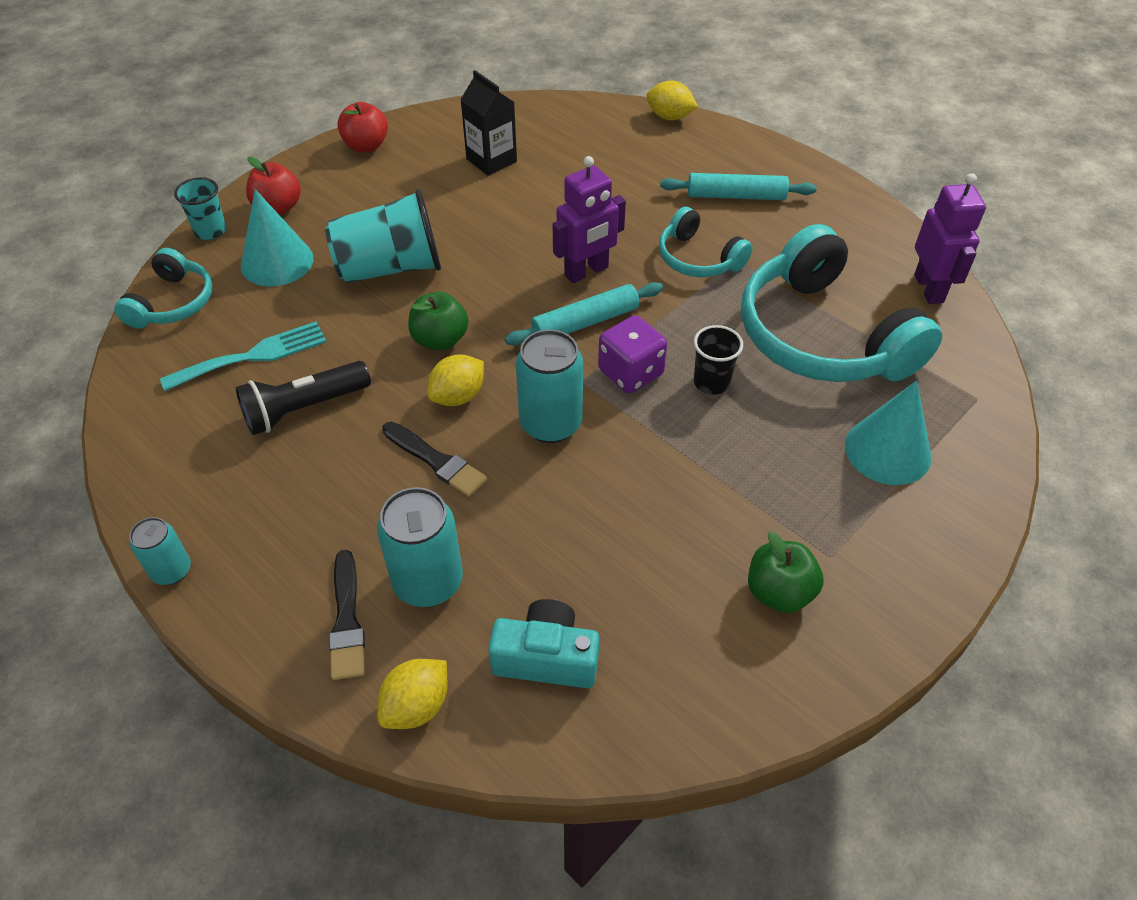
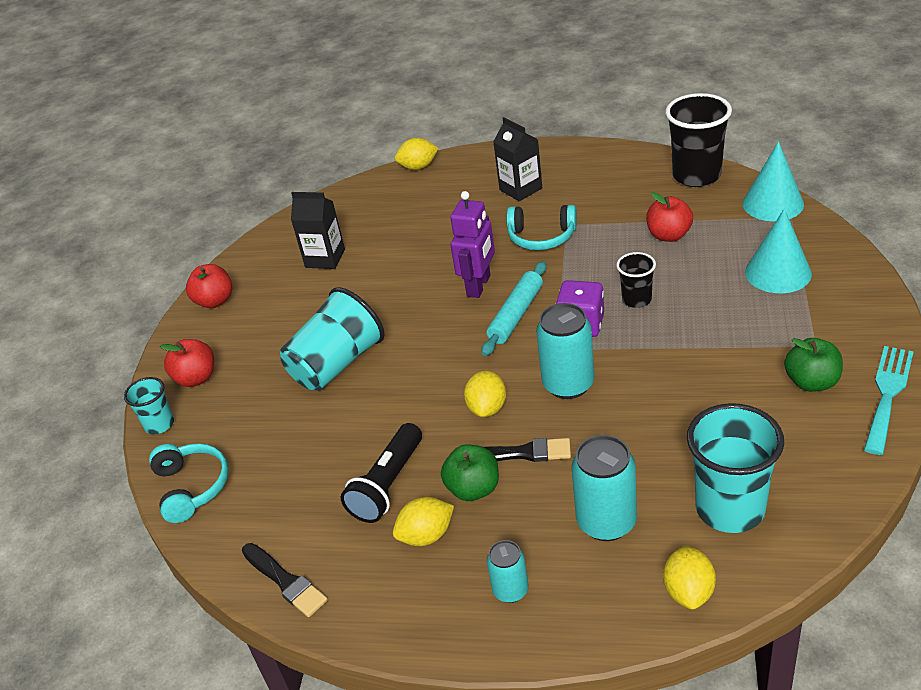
camera: 30 degrees left, 10 degrees down
turquoise can [129,517,191,585] -> turquoise can moved to [487,540,529,603]
turquoise fork [160,321,327,391] -> turquoise fork moved to [864,346,914,455]
turquoise cone [241,189,314,286] -> turquoise cone moved to [743,141,804,221]
black brush [329,550,365,680] -> black brush moved to [242,543,328,617]
green apple [408,292,469,350] -> green apple moved to [441,444,499,501]
turquoise camera [488,599,599,688] -> turquoise cup [687,403,784,533]
turquoise rolling pin [660,173,817,200] -> black carton [493,117,542,201]
turquoise headphones [741,224,942,382] -> red apple [646,192,693,242]
purple robot [914,173,986,304] -> black cup [665,93,732,187]
none -> yellow lemon [393,497,454,546]

